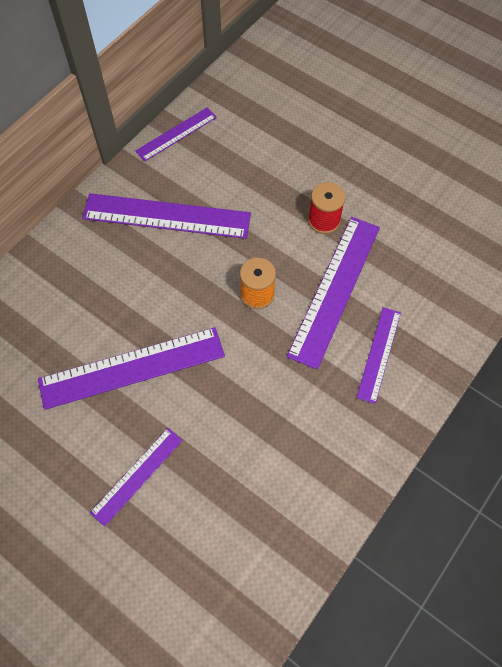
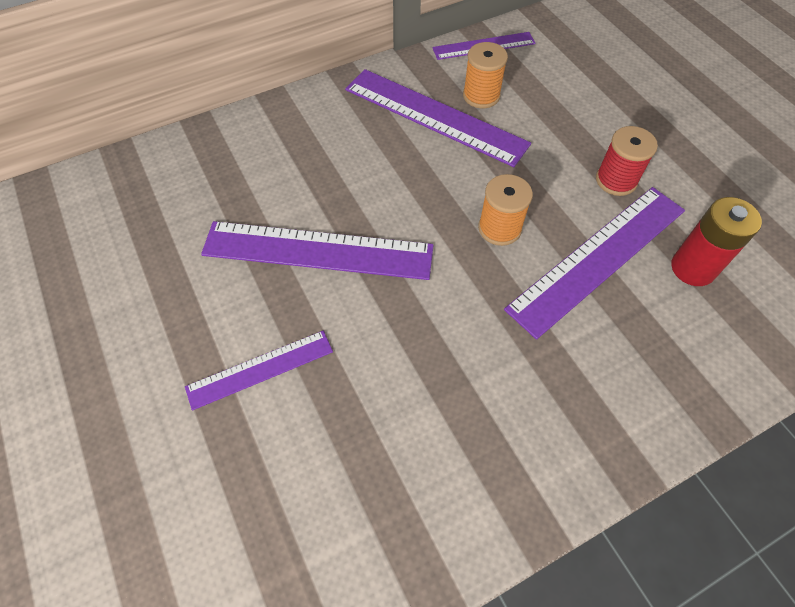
camera: 25 degrees right, 5 degrees down
purple ruler [356,307,401,404] -> none
none -> orange spool [463,42,508,108]
none -> red battery [671,197,762,286]

